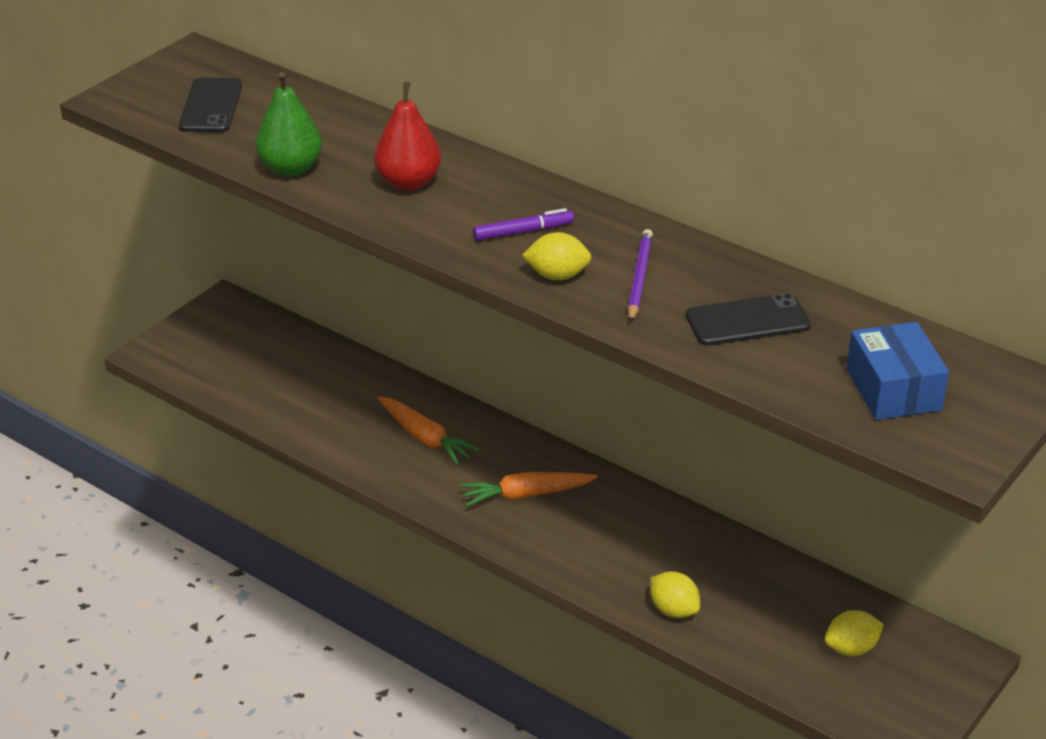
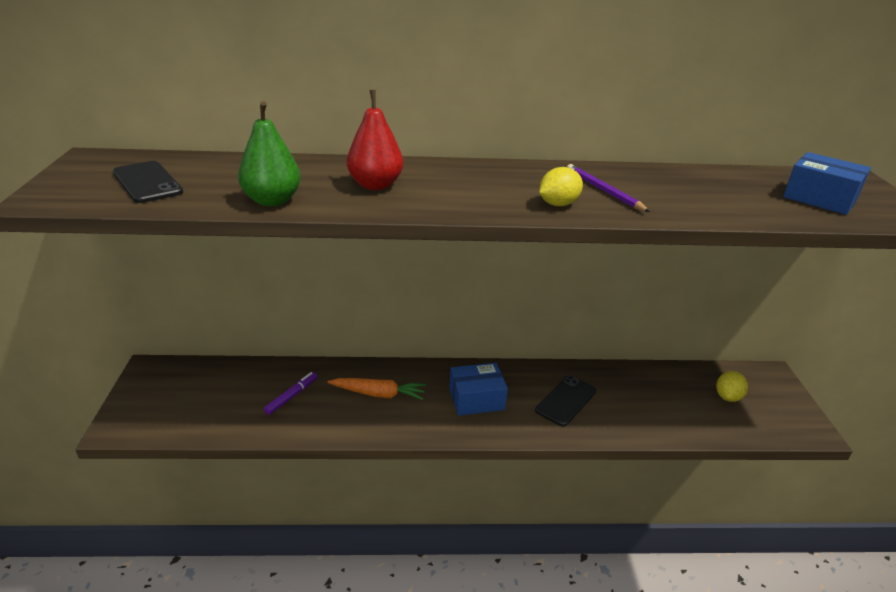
camera: 40 degrees left, 5 degrees down
orange carrot [460,472,598,506] -> blue box [449,363,508,416]
purple marker [473,208,574,241] -> purple marker moved to [264,372,318,415]
yellow lemon [650,571,700,618] -> none
black phone [686,293,811,346] -> black phone moved to [535,376,596,427]

